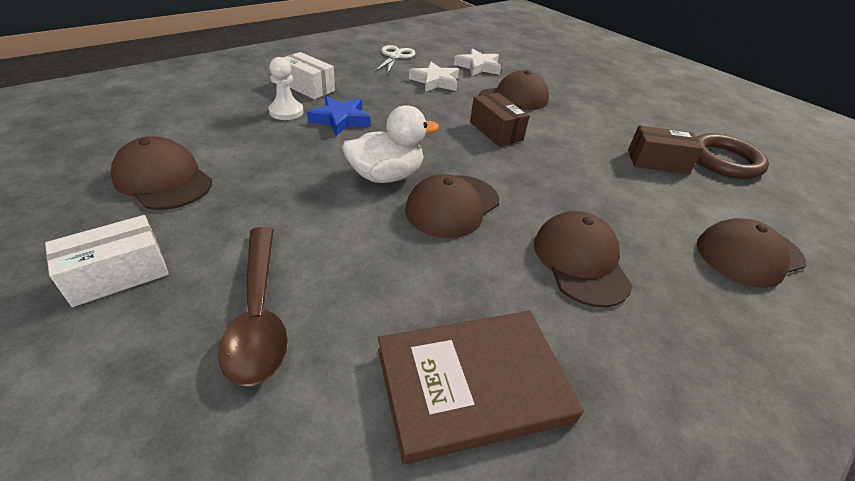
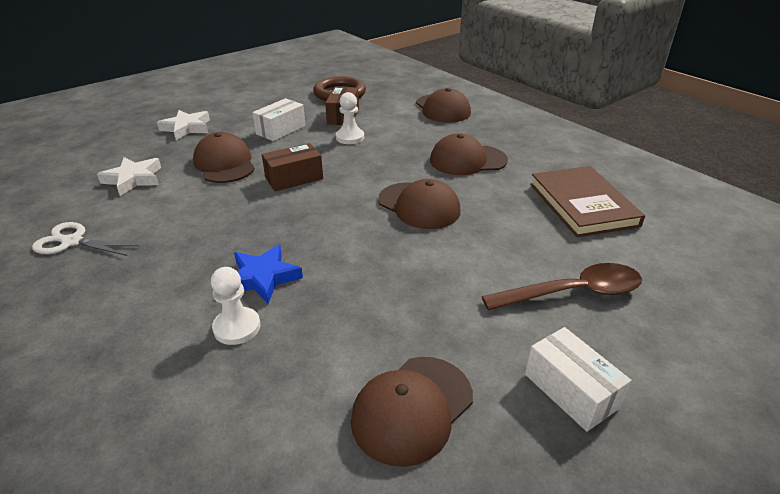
camera: 85 degrees left, 5 degrees down
white box [283,52,335,99] -> white box moved to [252,98,305,141]
white duck [342,105,439,183] -> none
white star [409,62,459,92] -> white star moved to [157,110,210,140]
none -> white pawn [336,92,364,144]

